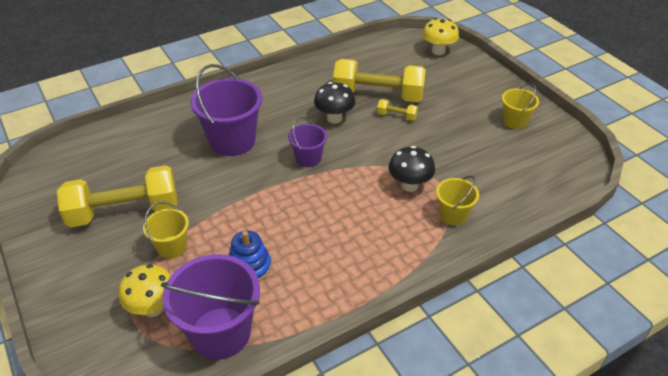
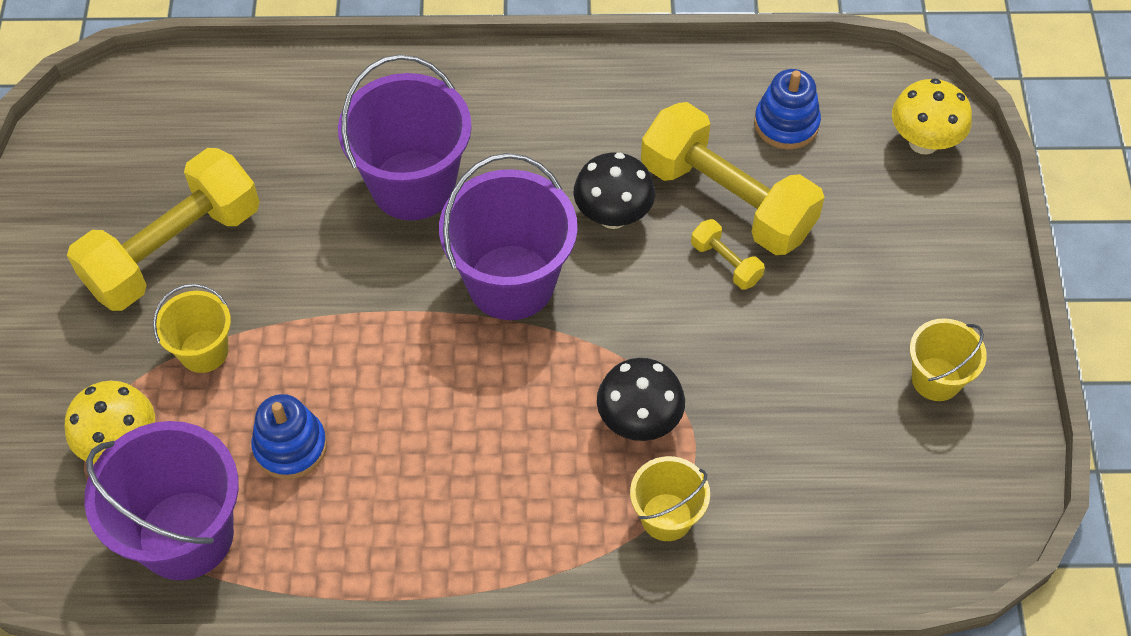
camera: 30 degrees right, 15 degrees up
yellow dumbbell [57,165,178,228] -> yellow dumbbell turned 60 degrees counterclockwise [67,148,260,311]
purple bucket [288,117,327,167] -> purple bucket [439,153,577,320], size x1.84
none -> blue stacking toy [754,69,821,150]

